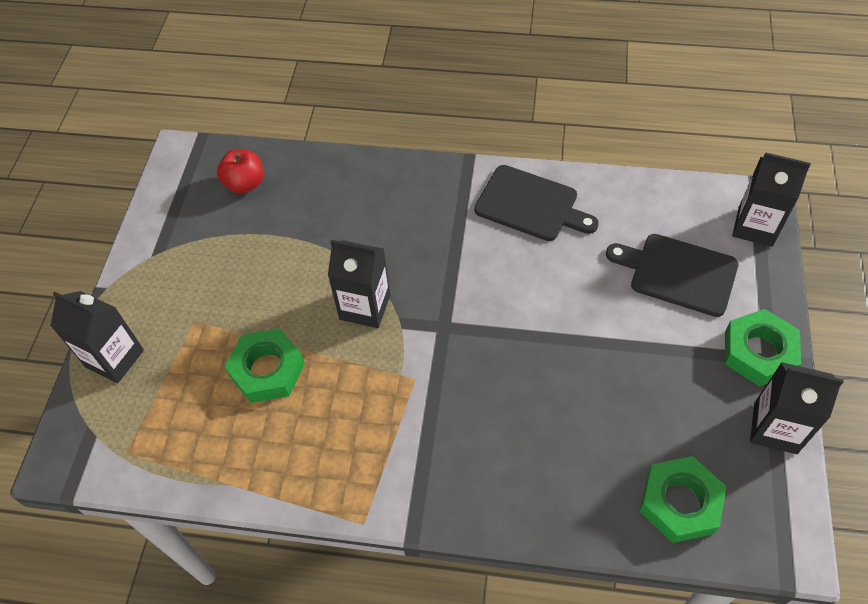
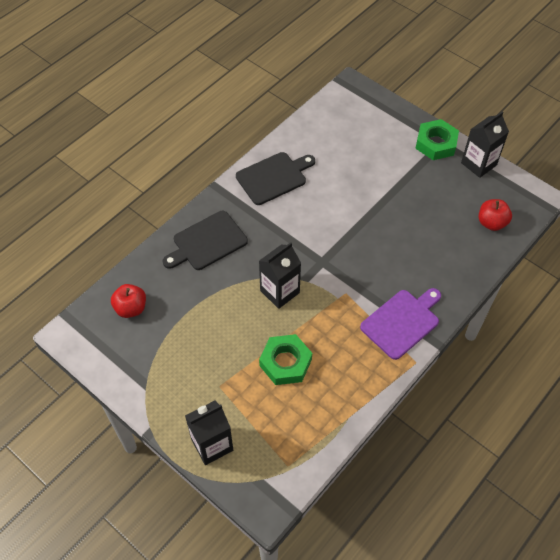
camera: 60 degrees left, 0 degrees up
black cutting board [606,234,738,317] -> black cutting board moved to [163,211,248,270]
green nut [639,456,727,543] -> red apple [479,199,512,231]
black carton [732,152,811,247] -> none
none -> purple cutting board [360,288,441,360]

